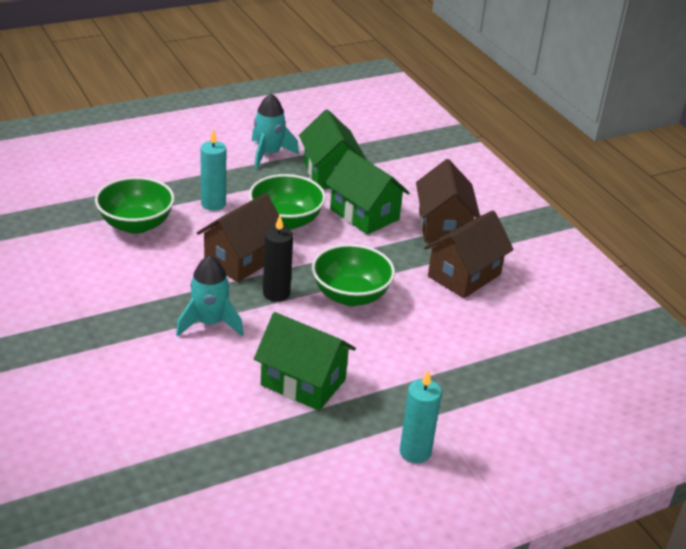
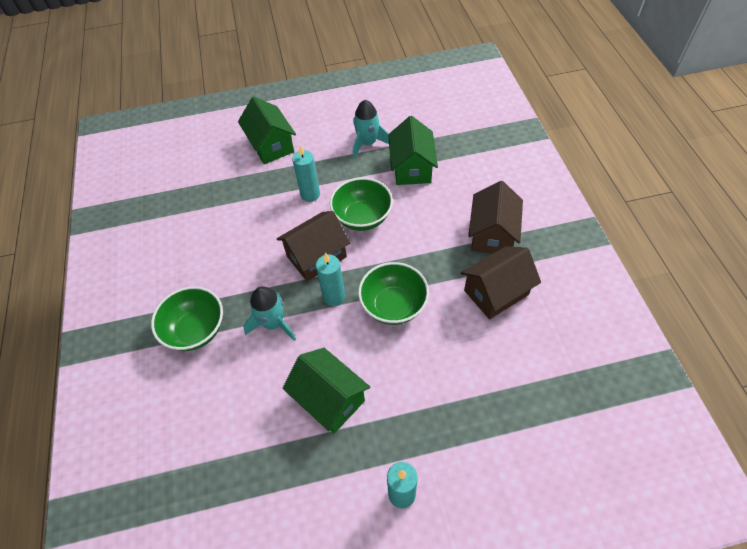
camera: 20 degrees right, 20 degrees up
green bowl [95,177,175,234] -> green bowl moved to [151,286,223,351]
black candle [263,216,293,302] -> turquoise candle [316,253,345,306]
green house [325,150,410,235] -> green house moved to [238,97,296,164]

